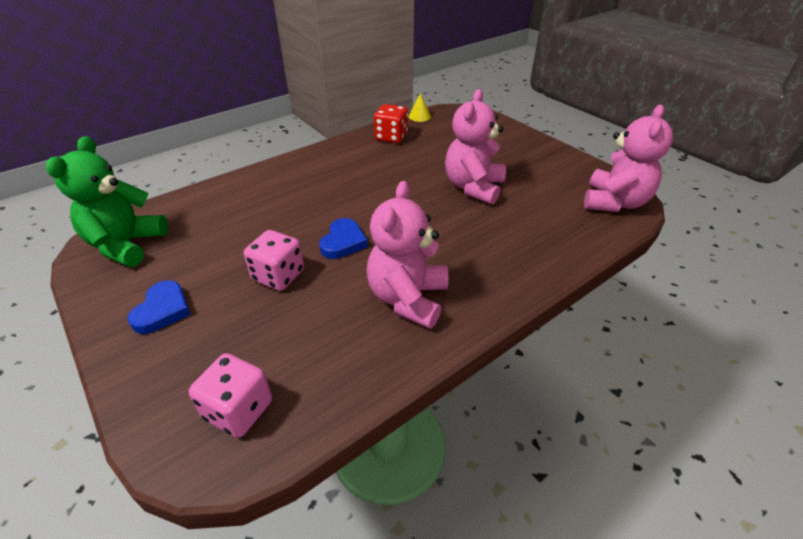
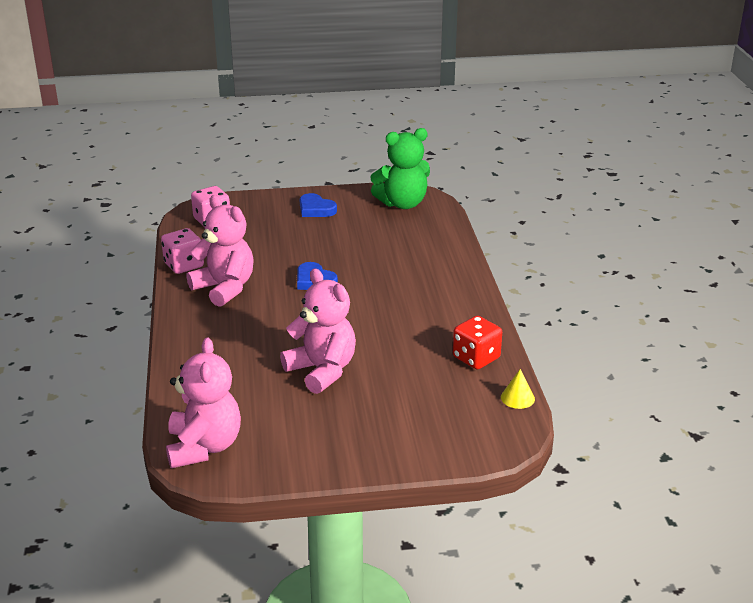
camera: 120 degrees right, 10 degrees down
green teddy bear [46,136,168,267] -> green teddy bear turned 120 degrees clockwise [370,128,430,209]
pink dice [244,230,304,291] -> pink dice moved to [161,228,204,274]
pink teddy bear [584,105,673,212] -> pink teddy bear turned 150 degrees counterclockwise [166,338,241,468]

